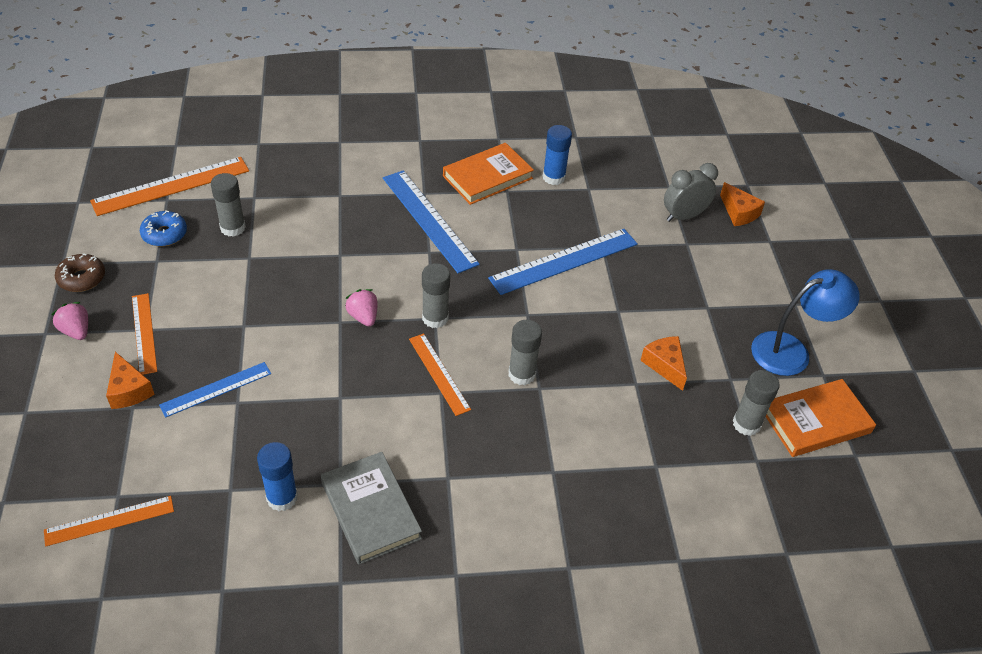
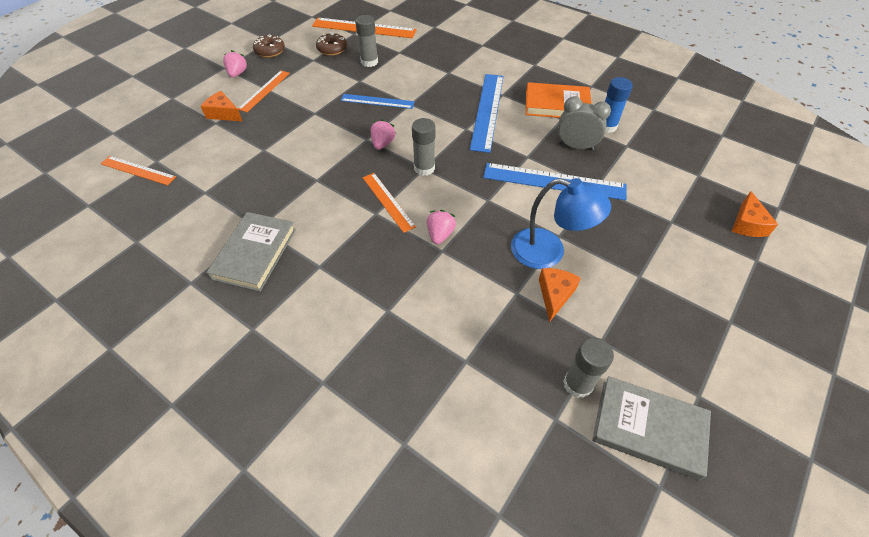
camera: 45 degrees right, 5 degrees up
orange cheese [106,352,155,409] -> orange cheese turned 105 degrees clockwise [201,91,243,122]
blue donut [140,210,187,247] -> brown donut [316,33,347,56]
blue ruler [159,362,271,418] -> blue ruler moved to [341,94,415,109]
blue glue stick [257,442,298,511] -> none
orange ruler [409,333,471,416] -> orange ruler turned 45 degrees counterclockwise [363,173,416,233]
grey glue stick [508,320,542,385] -> pink strawberry [427,210,456,244]
grey clock [664,163,718,222] -> grey clock moved to [558,96,611,151]
blue lamp [751,269,860,376] -> blue lamp moved to [511,178,611,269]
orange book [765,379,876,457] -> grey book [592,376,711,480]

